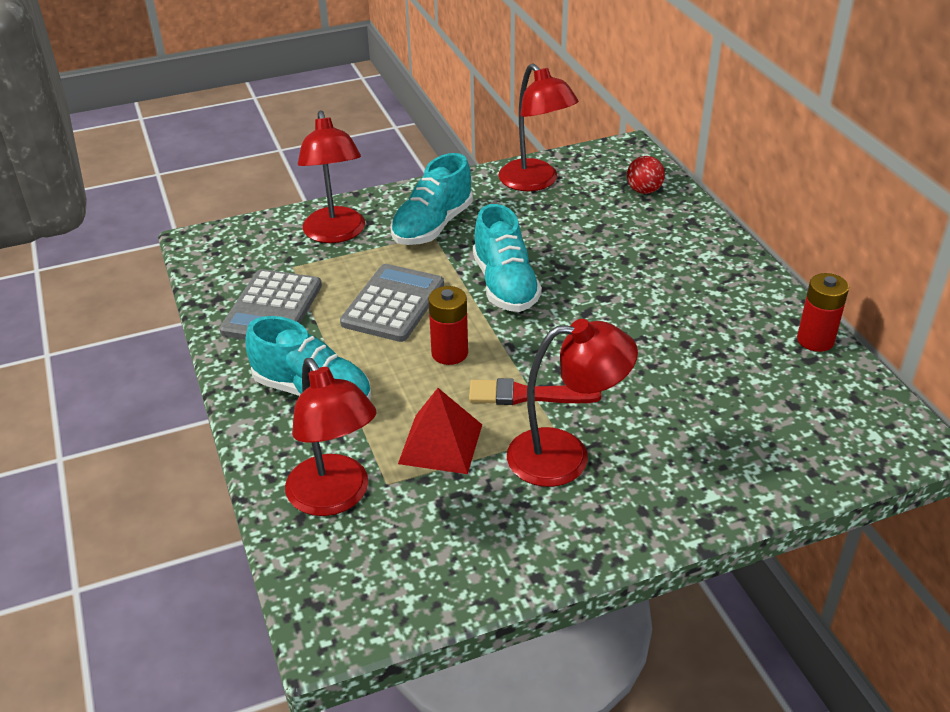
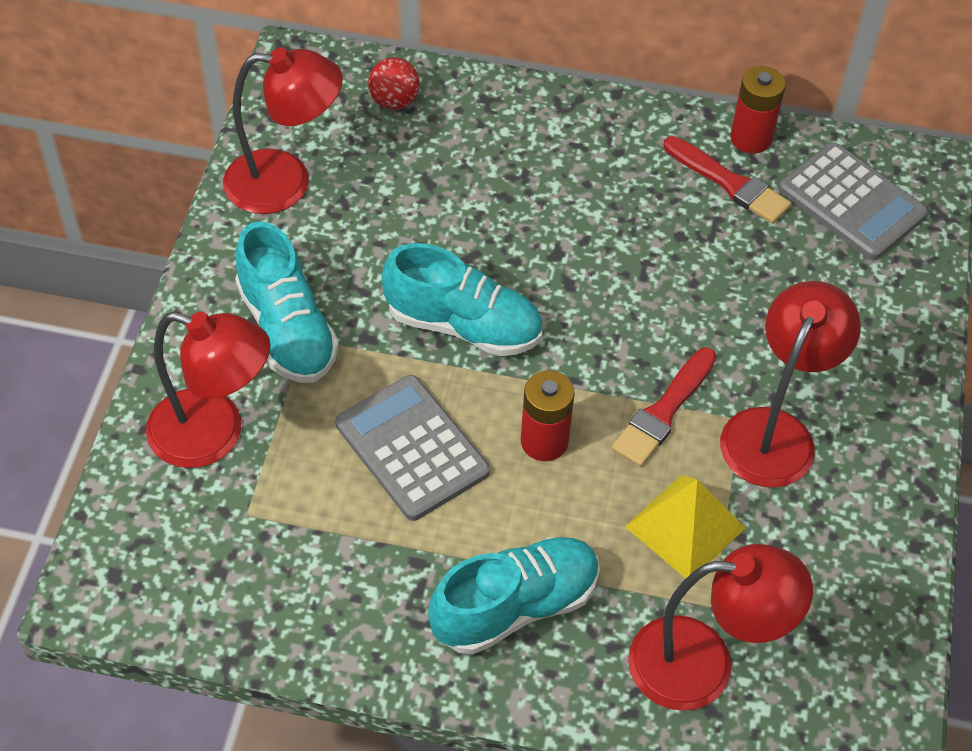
camera: 60 degrees left, 15 degrees up
grey calculator [219,269,322,340] -> grey calculator moved to [778,142,928,260]
red pyramid [398,388,482,474] -> yellow pyramid [625,475,745,578]
none -> red brush [664,136,792,224]

